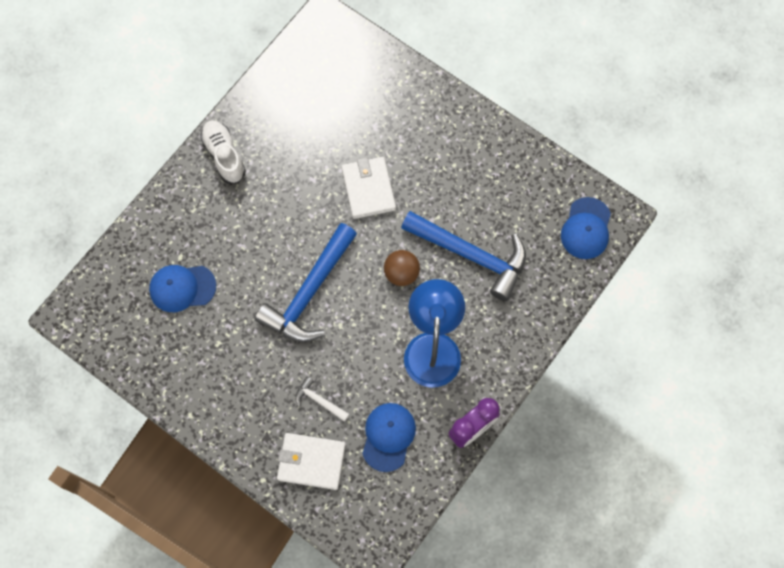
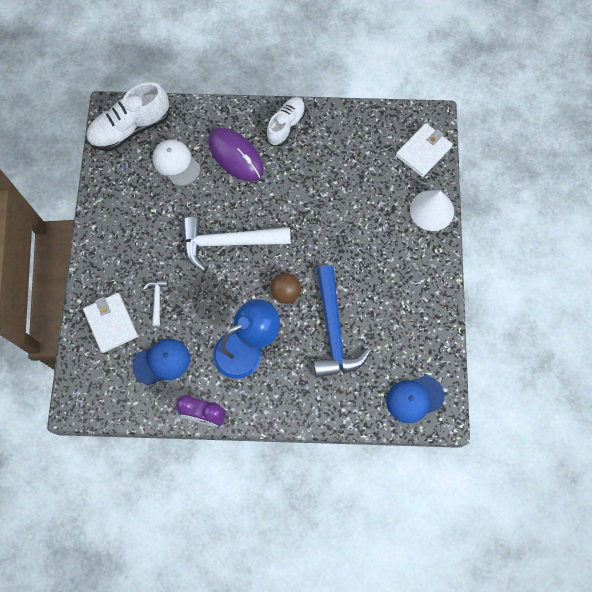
camera: 55 degrees right, 0 degrees up
blue cap [149,265,216,312] -> white cap [153,139,200,186]
blue hammer [255,223,357,342] -> white hammer [183,217,291,271]
white wallet [341,157,396,219] -> white wallet moved to [396,123,453,177]
none -> white shoe [86,82,169,151]
none -> purple mouse [208,128,264,181]
none -> white cone [410,190,454,231]

